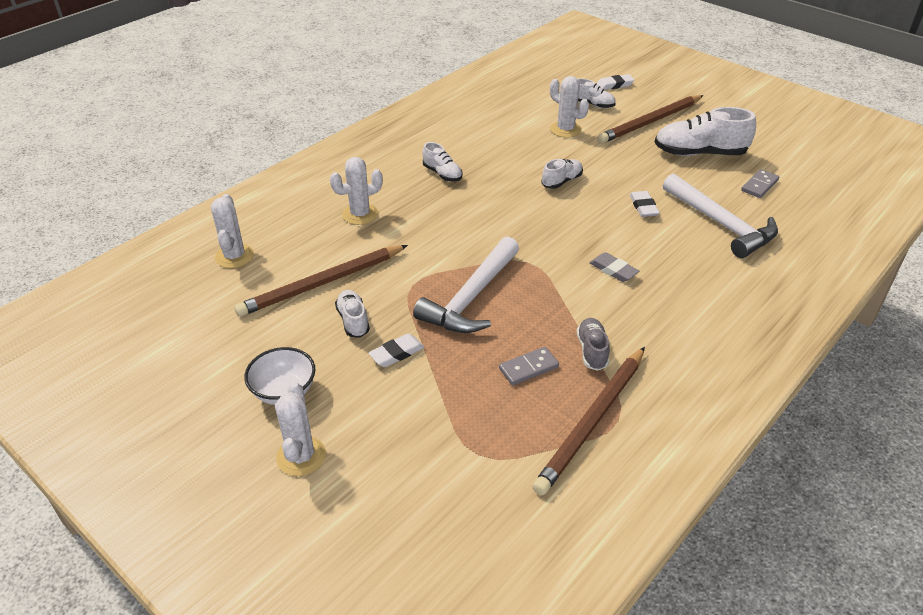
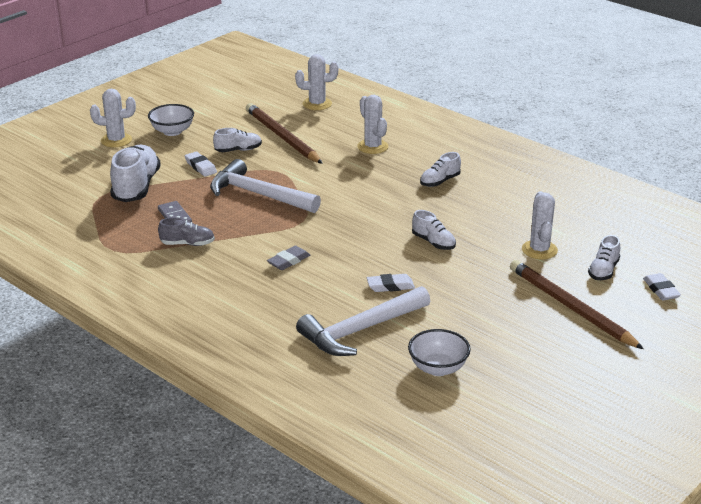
camera: 90 degrees right, 10 degrees down
brown pencil [532,347,645,495] -> none
white cactus [550,76,589,138] -> white cactus turned 45 degrees counterclockwise [522,191,558,260]
white shoe [654,107,756,156] -> white shoe moved to [110,144,161,202]
grey domino [741,169,779,198] -> white bowl [408,329,471,376]

